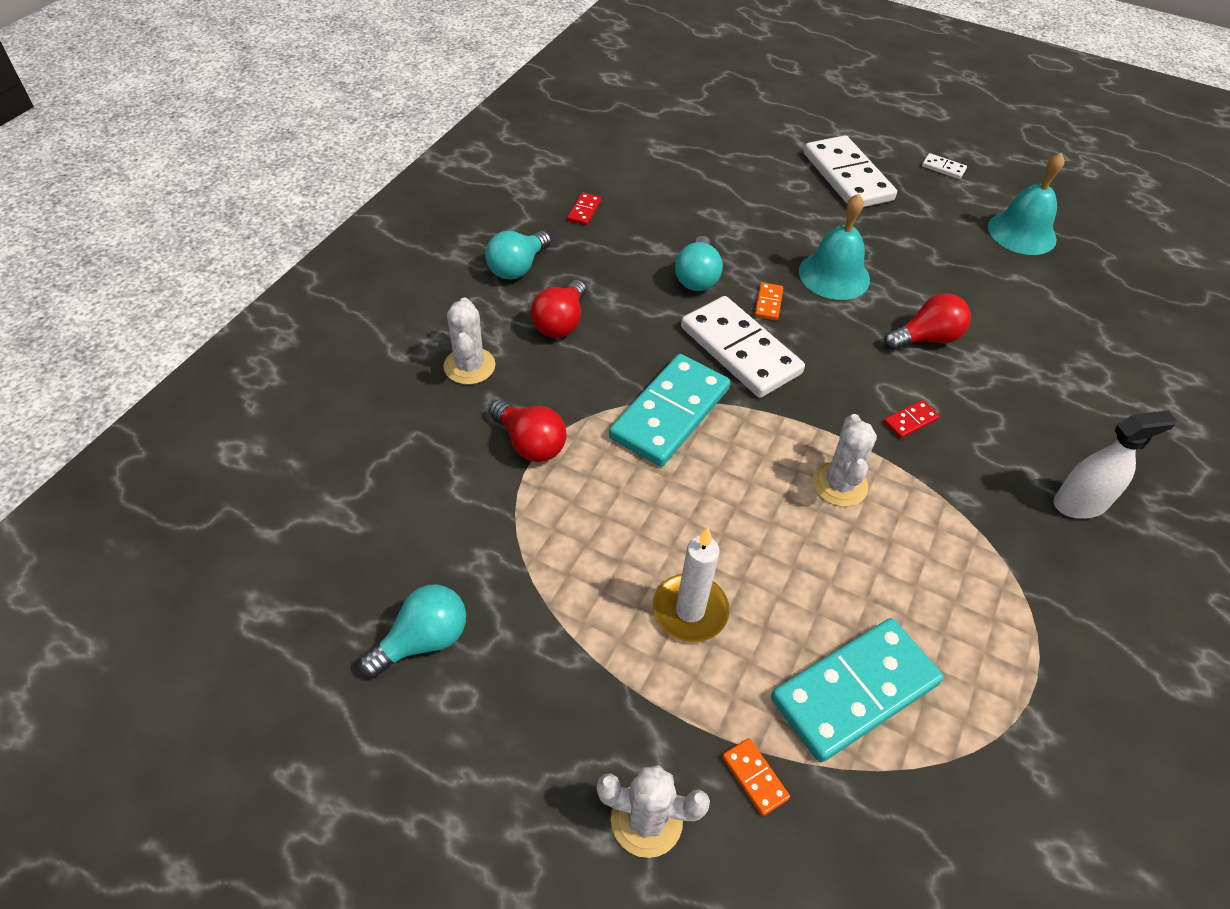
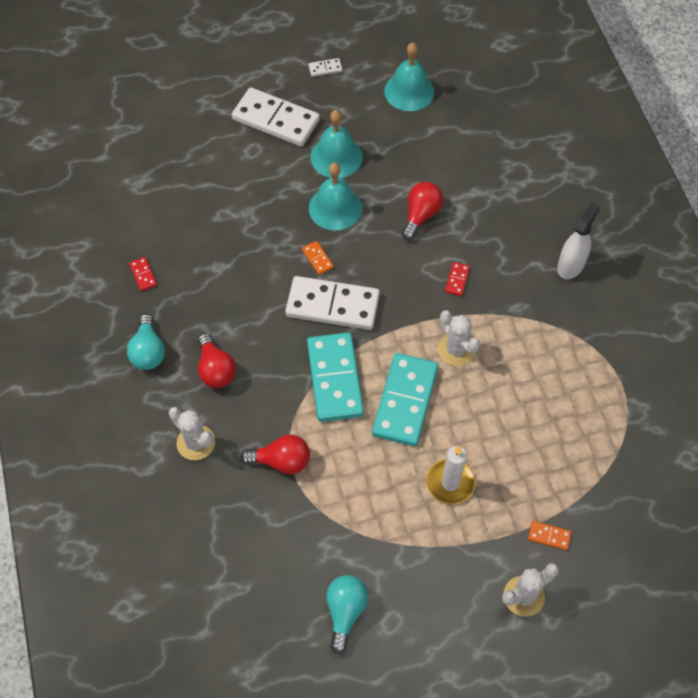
camera: 40 degrees left, 10 degrees up
turquoise light bulb [675,236,723,291] -> none
turquoise domino [771,618,943,762] -> turquoise domino moved to [372,353,438,446]
none -> turquoise bell [310,110,363,178]

